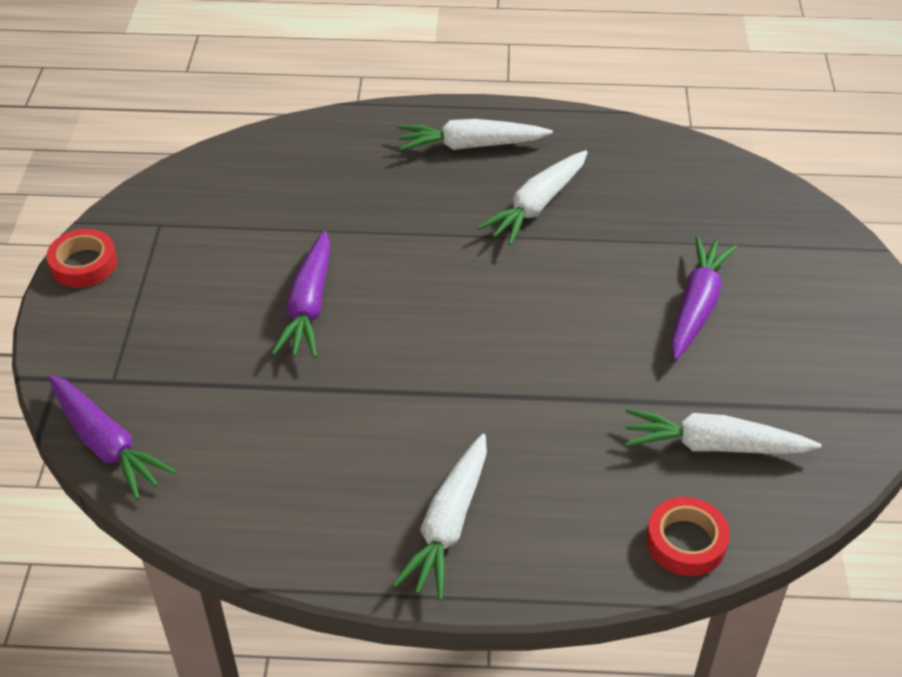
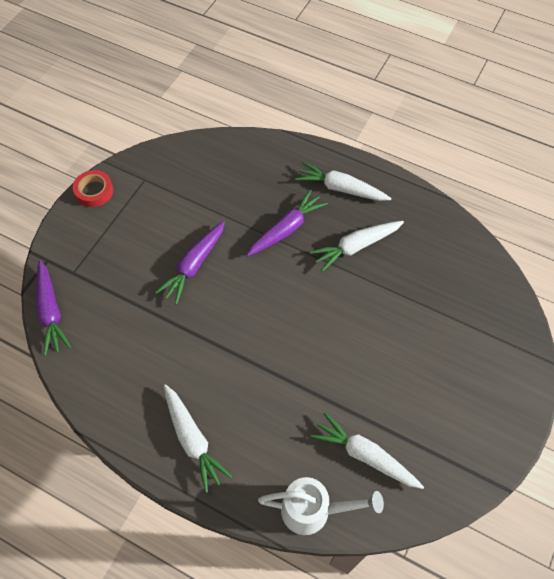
camera: 25 degrees right, 15 degrees up
white carrot [393,434,487,600] -> white carrot turned 75 degrees counterclockwise [164,384,232,493]
red tape [646,497,730,576] -> white watering can [258,477,384,535]
purple carrot [671,236,737,360] -> purple carrot moved to [247,189,328,256]

